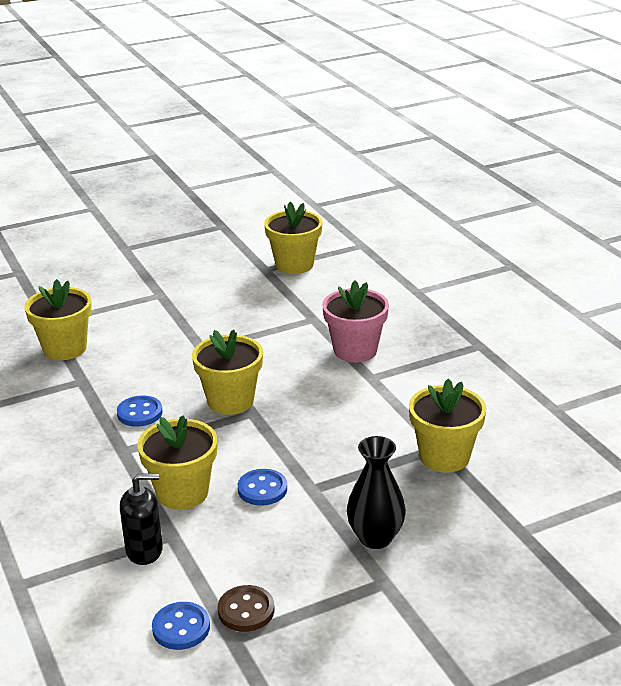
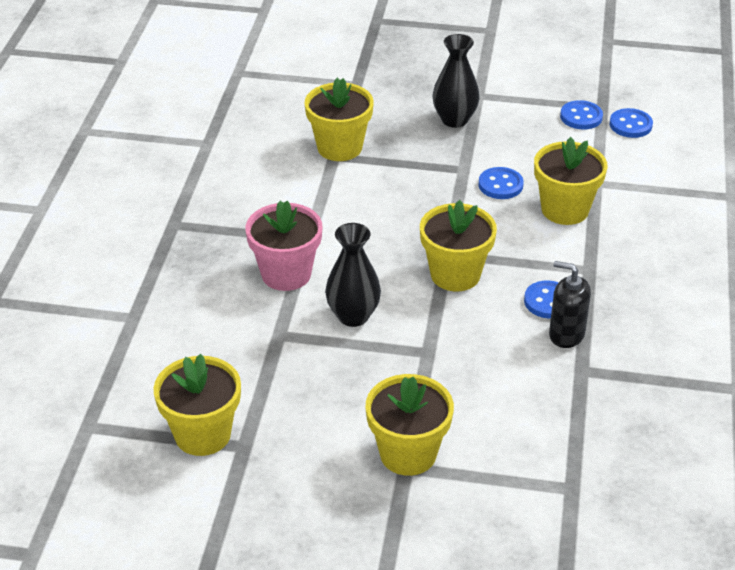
camera: 145 degrees left, 10 degrees up
yellow flower pot [24,279,92,360] -> yellow flower pot moved to [366,374,454,476]
black soap dispenser [120,473,163,565] -> black soap dispenser moved to [549,261,591,348]
brown button [218,585,275,632] -> blue button [560,100,603,130]
none -> black vase [325,223,381,327]

